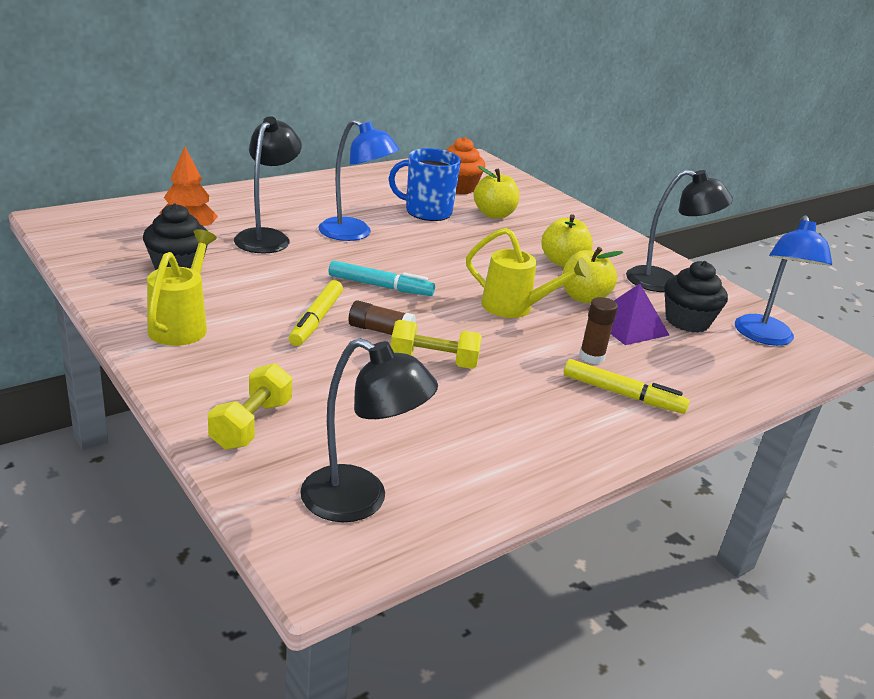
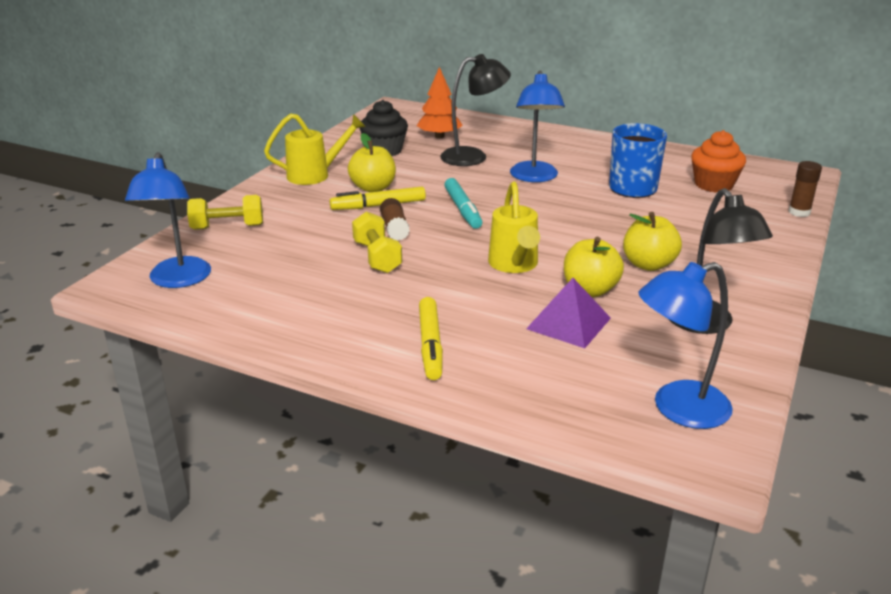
camera: 65 degrees right, 0 degrees up
black lamp [300,338,438,522] -> blue lamp [125,152,211,288]
yellow apple [474,166,519,219] -> yellow apple moved to [348,133,396,192]
brown glue stick [579,297,618,364] -> brown glue stick moved to [788,161,822,217]
black cupcake [665,261,728,333] -> none

